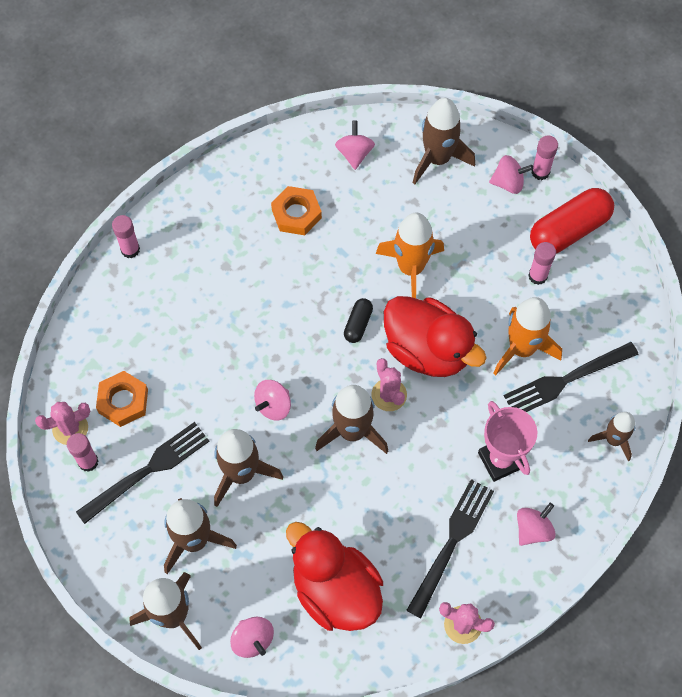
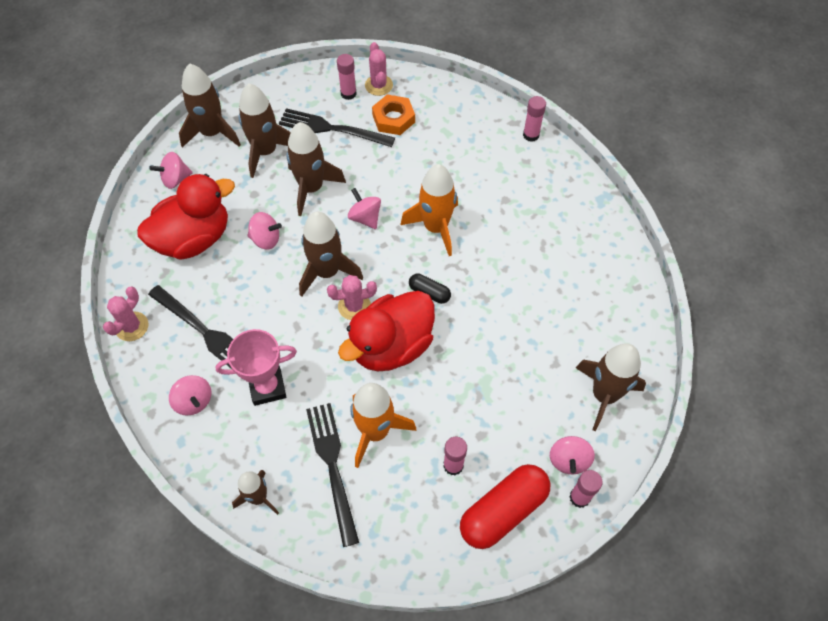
camera: 100 degrees right, 5 degrees down
black fork [76,422,210,524] -> black fork turned 135 degrees clockwise [279,108,395,147]
orange nut [271,186,322,235] -> none
pink spinning top [335,121,375,170] -> pink spinning top moved to [247,212,282,250]
orange rocket [376,212,444,298] -> orange rocket moved to [401,164,458,256]
red capsule [530,188,614,254] -> red capsule turned 75 degrees clockwise [460,464,550,549]

